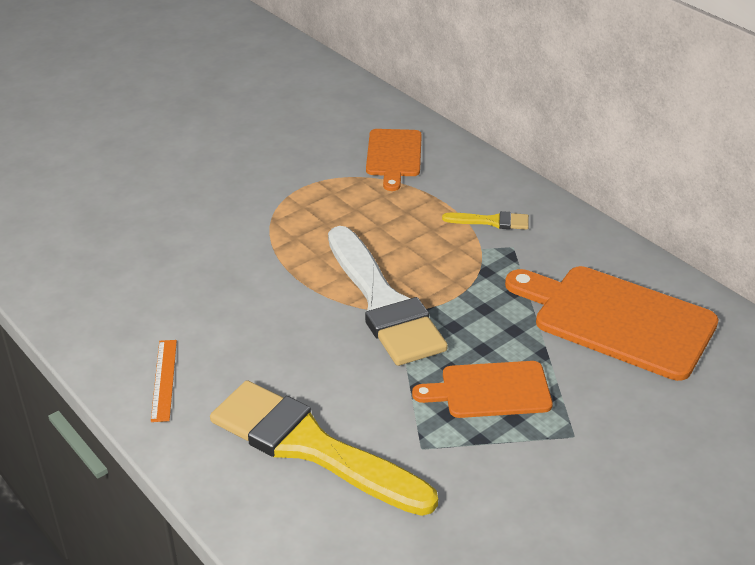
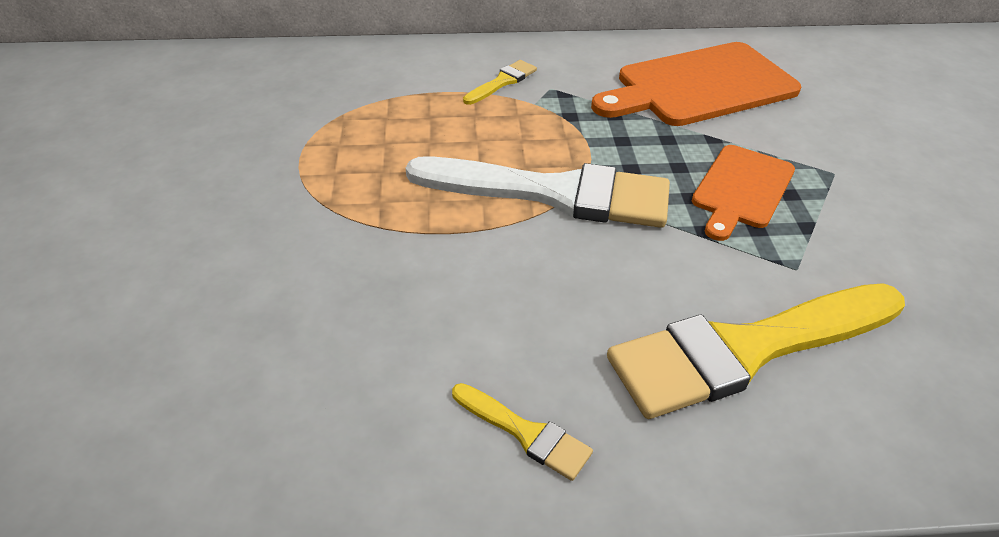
camera: 55 degrees left, 5 degrees up
orange ruler [151,340,177,422] -> yellow brush [452,383,593,481]
orange cutting board [366,129,422,191] -> none

